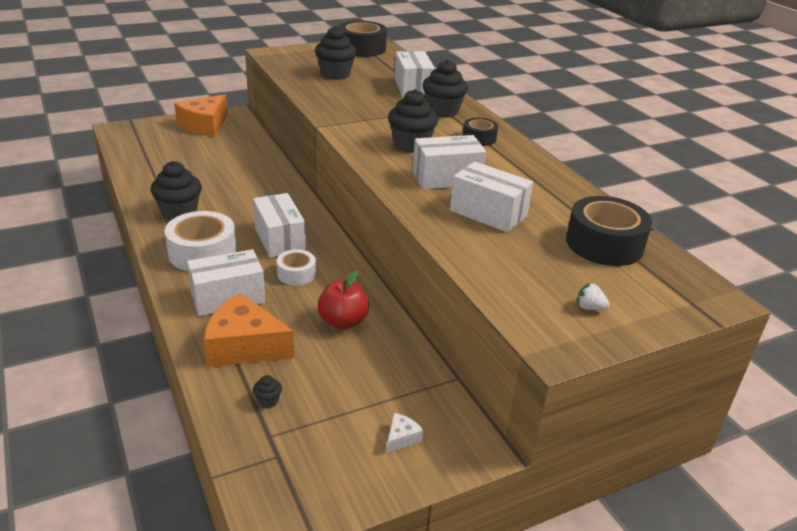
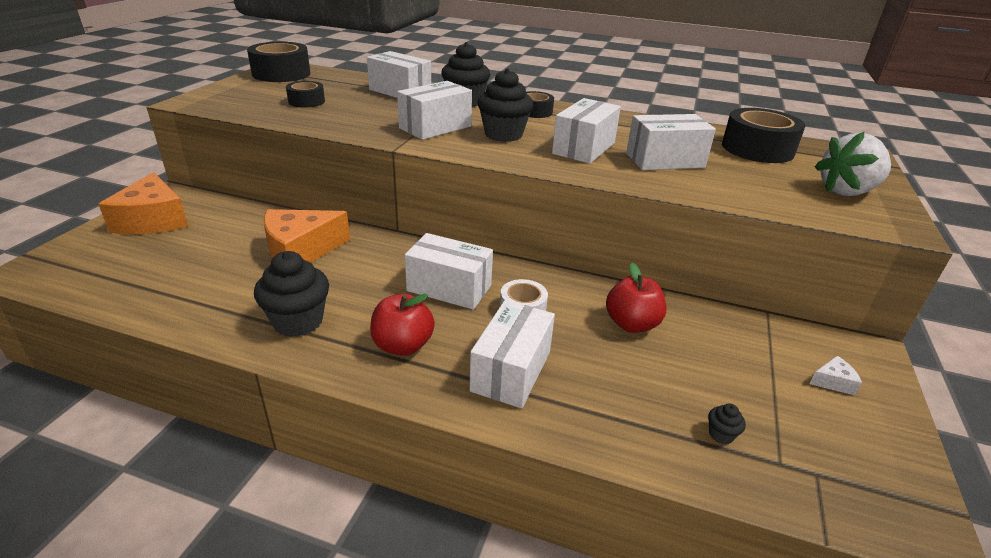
camera: 45 degrees left, 0 degrees up
white tape [165,211,236,271] -> red apple [370,293,435,356]
orange cheese [204,293,294,367] -> orange cheese moved to [264,209,350,263]
black cupcake [315,26,357,80] -> black tape [286,81,325,108]
white cheese [387,413,424,453] -> white cheese turned 90 degrees clockwise [810,356,862,395]
white strawberry [577,283,610,310] -> white strawberry [815,132,891,196], size x2.45
none -> white box [397,81,472,140]

